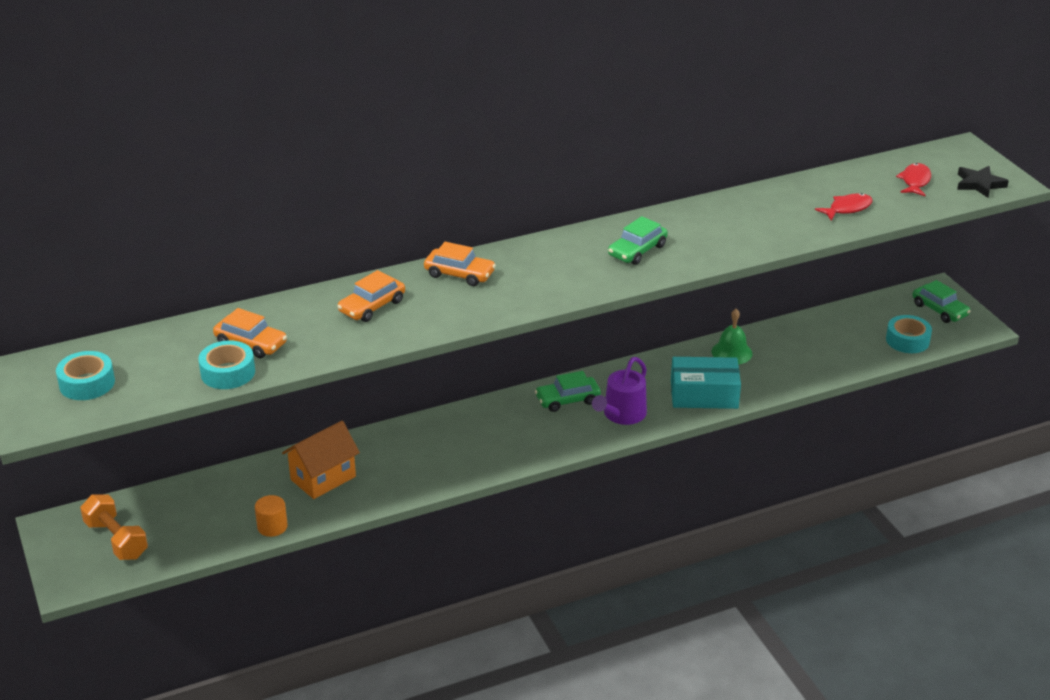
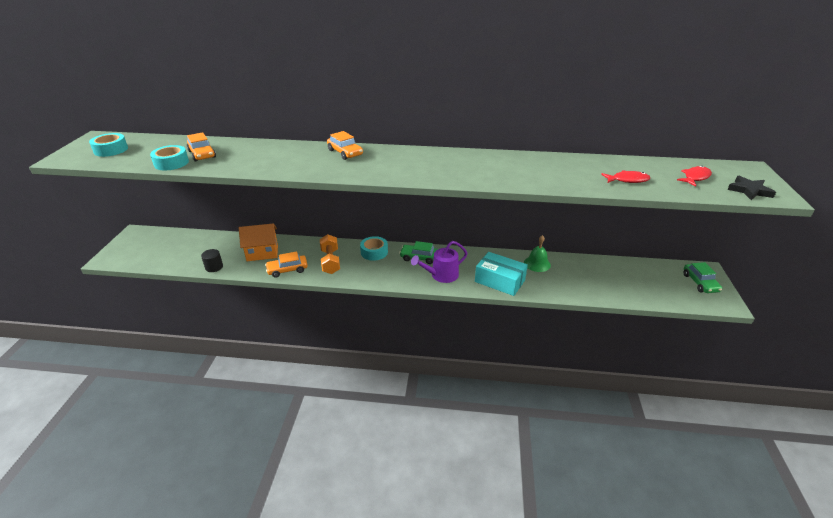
camera: 30 degrees right, 0 degrees up
orange dumbbell [80,494,148,560] -> orange dumbbell moved to [320,234,340,274]
orange cylinder [255,495,288,537] -> black cylinder [201,249,223,272]
orange car [337,270,405,322] -> orange car moved to [265,251,308,278]
green car [608,216,668,265] -> none
turquoise tape [886,315,932,353] -> turquoise tape moved to [360,236,388,261]

